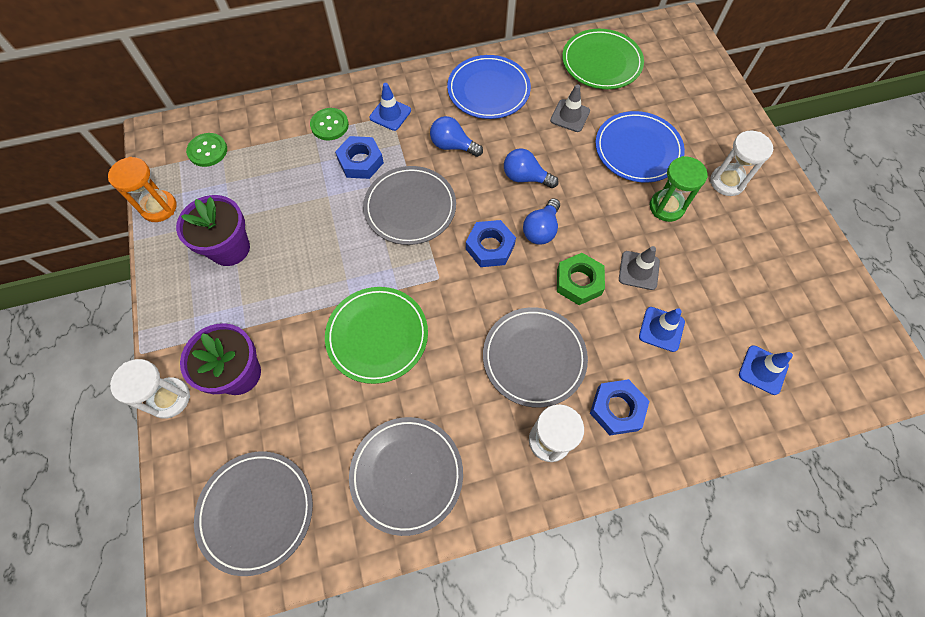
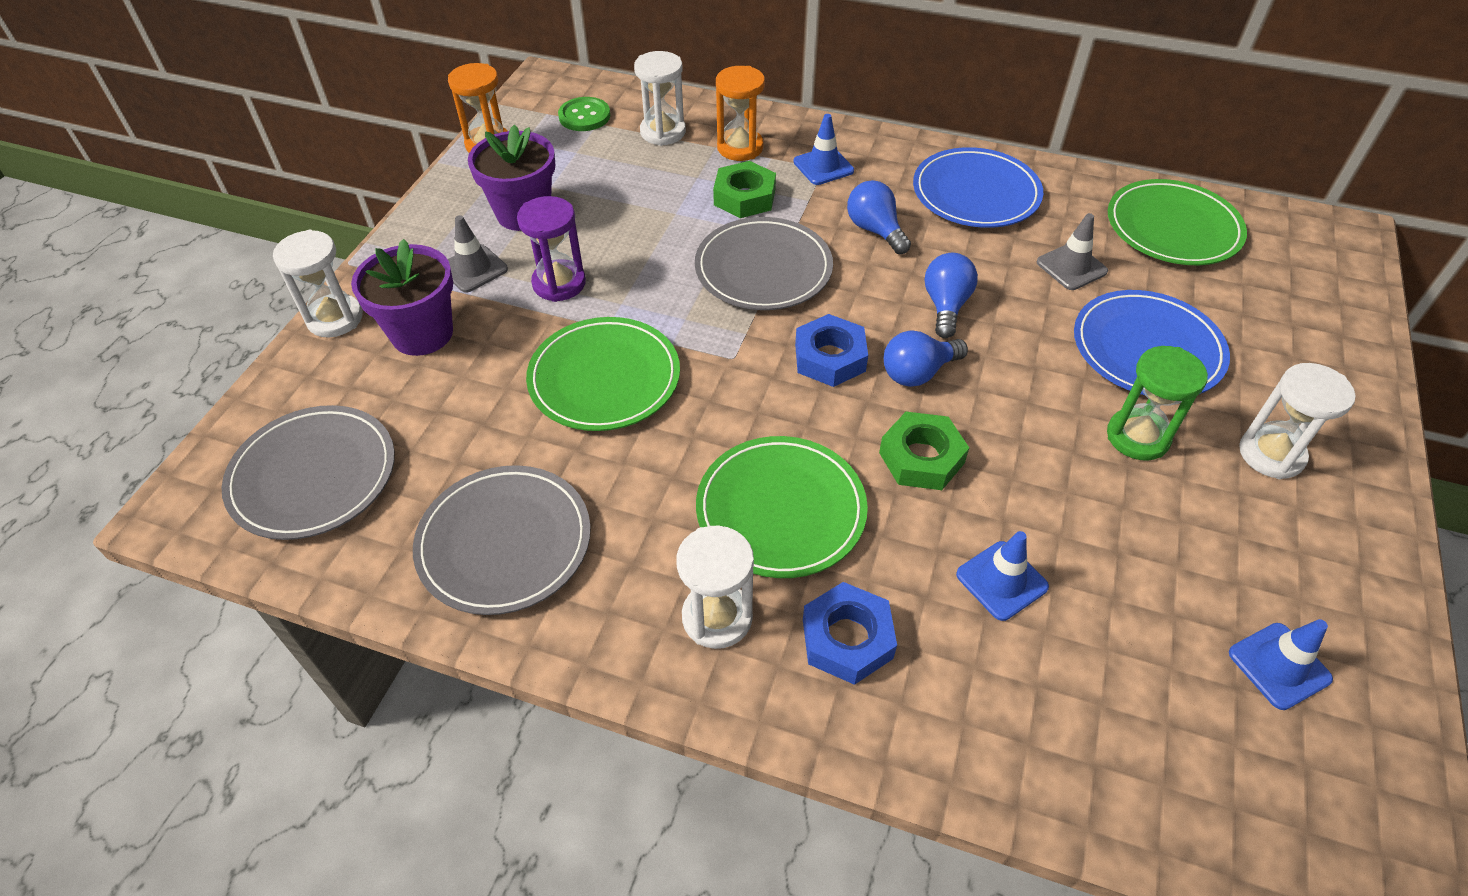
camera: 35 degrees right, 15 degrees down
green button [310,108,349,140] -> orange hourglass [716,66,765,161]
blue nut [335,136,384,179] -> green nut [713,161,776,218]
grey plate [483,307,588,408] -> green plate [696,436,868,578]
blue light bulb [504,148,559,188] -> blue light bulb turned 45 degrees clockwise [925,253,978,338]
grey traffic cone [619,246,660,290] -> grey traffic cone moved to [447,215,508,293]
blue traffic cone [739,345,793,395] -> blue traffic cone moved to [1229,619,1333,710]
none -> purple hourglass [517,196,586,302]
none -> white hourglass [634,51,686,146]

